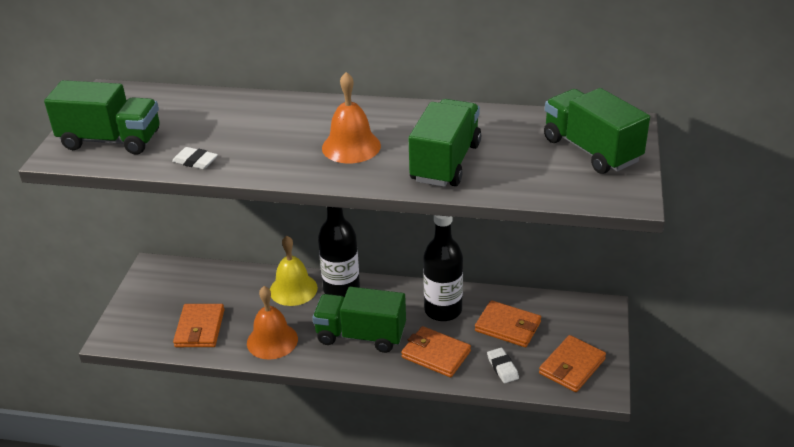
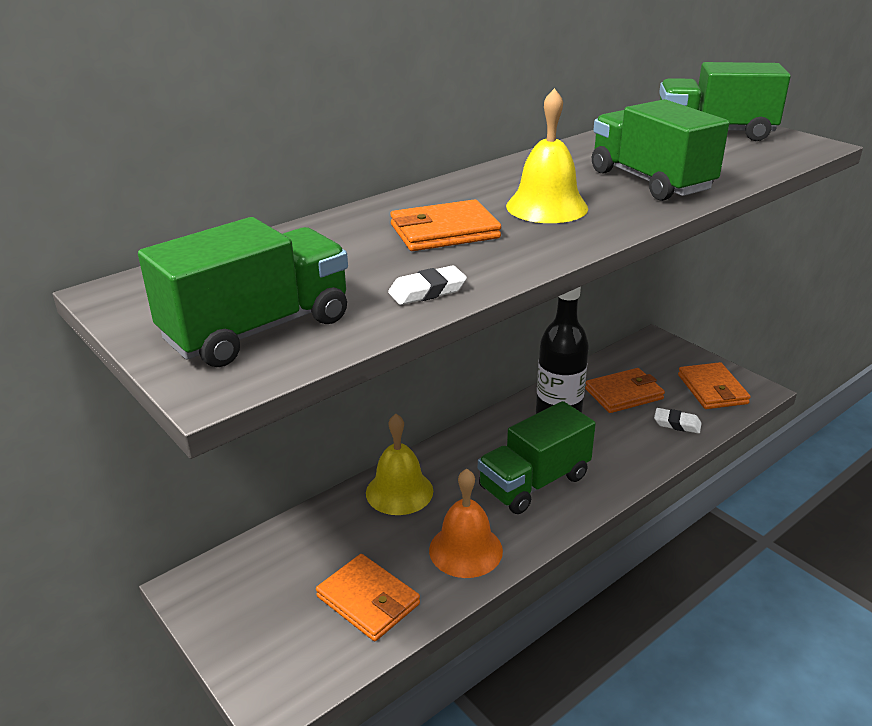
camera: 50 degrees left, 5 degrees down
black bottle [318,207,360,297] -> none
orange bell [322,72,381,164] -> yellow bell [506,88,588,223]
orange wallet [401,326,471,377] -> orange wallet moved to [390,199,501,251]

